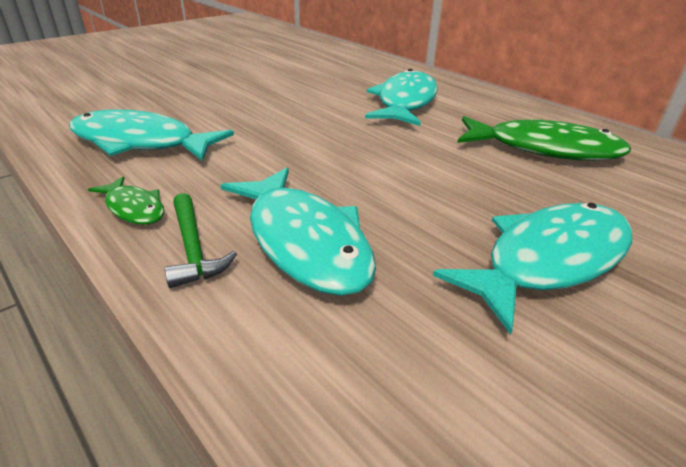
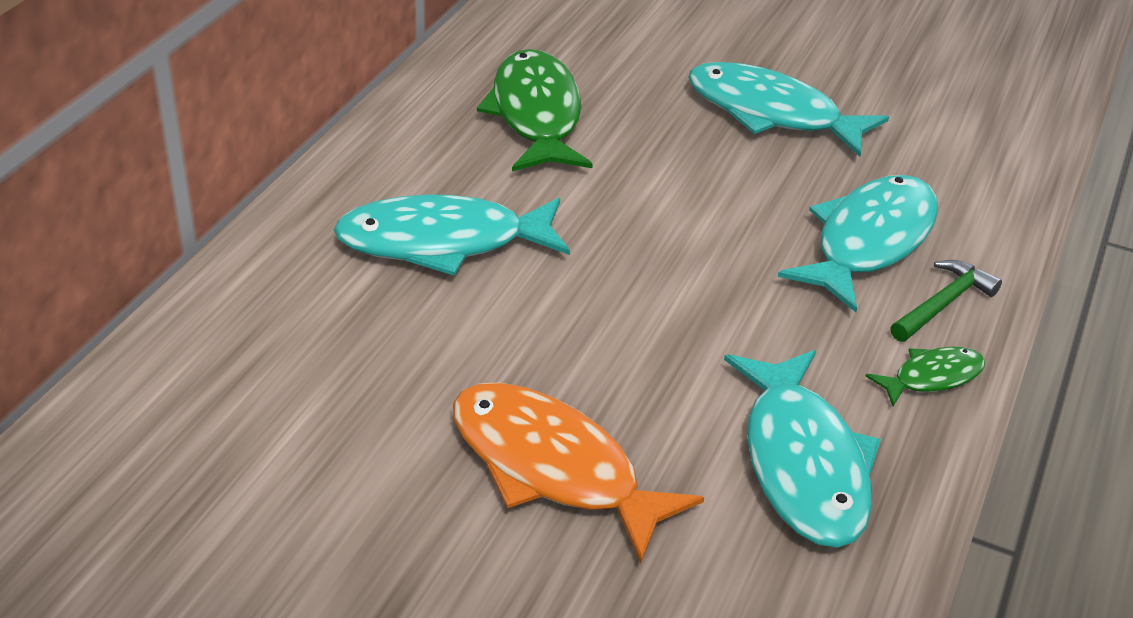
camera: 115 degrees left, 5 degrees up
green fish [88,176,164,225] -> green fish turned 45 degrees clockwise [866,346,985,406]
none -> orange fish [453,383,704,563]

